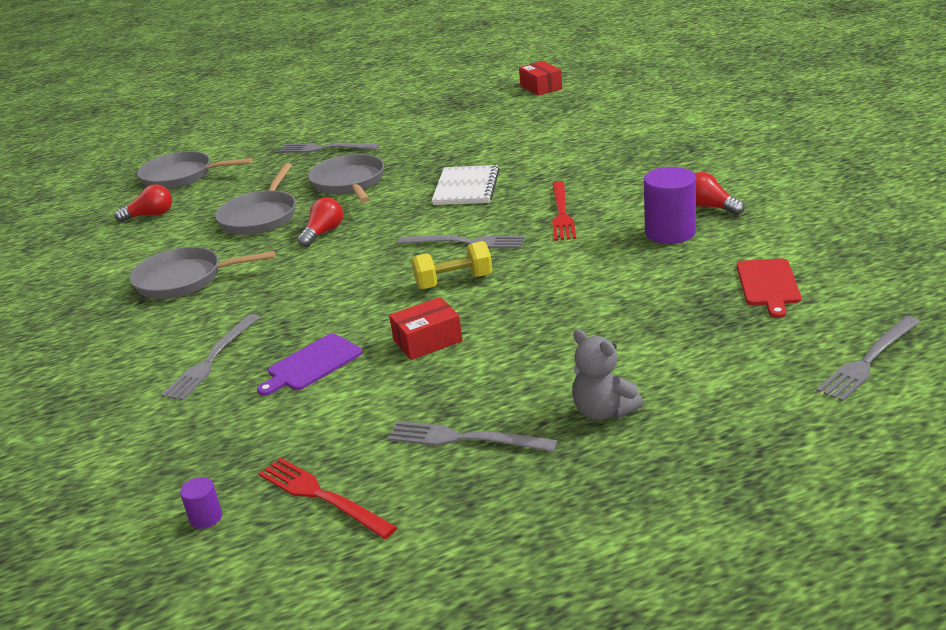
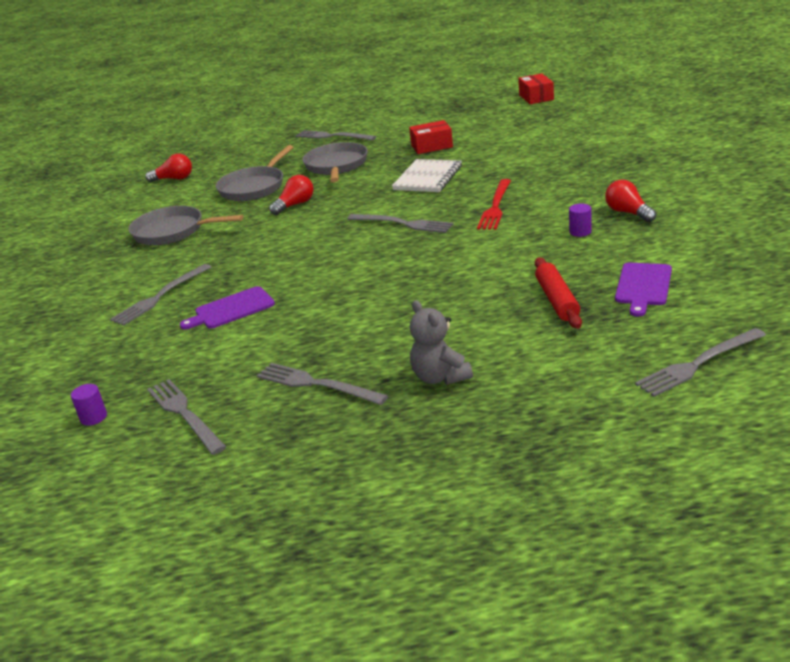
camera: 15 degrees right, 0 degrees up
grey pan [137,151,253,189] -> none
red fork [258,458,397,539] -> grey fork [147,379,226,455]
red box [389,297,463,360] -> red box moved to [409,120,453,154]
yellow dumbbell [411,241,493,290] -> none
purple cylinder [644,167,696,244] -> purple cylinder [569,204,592,237], size x0.47
red cutting board [737,259,801,318] -> purple cutting board [615,263,672,317]
none -> red rolling pin [535,258,582,329]

